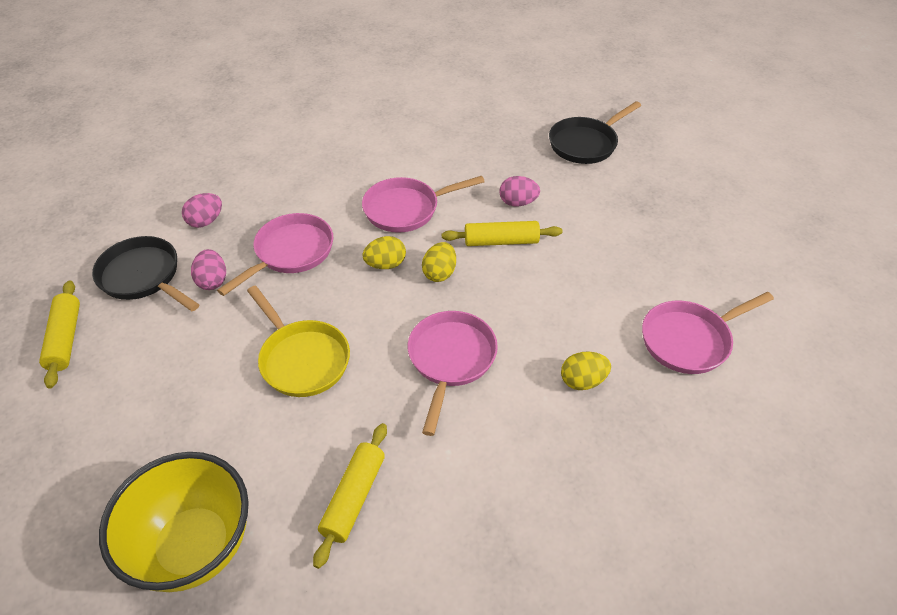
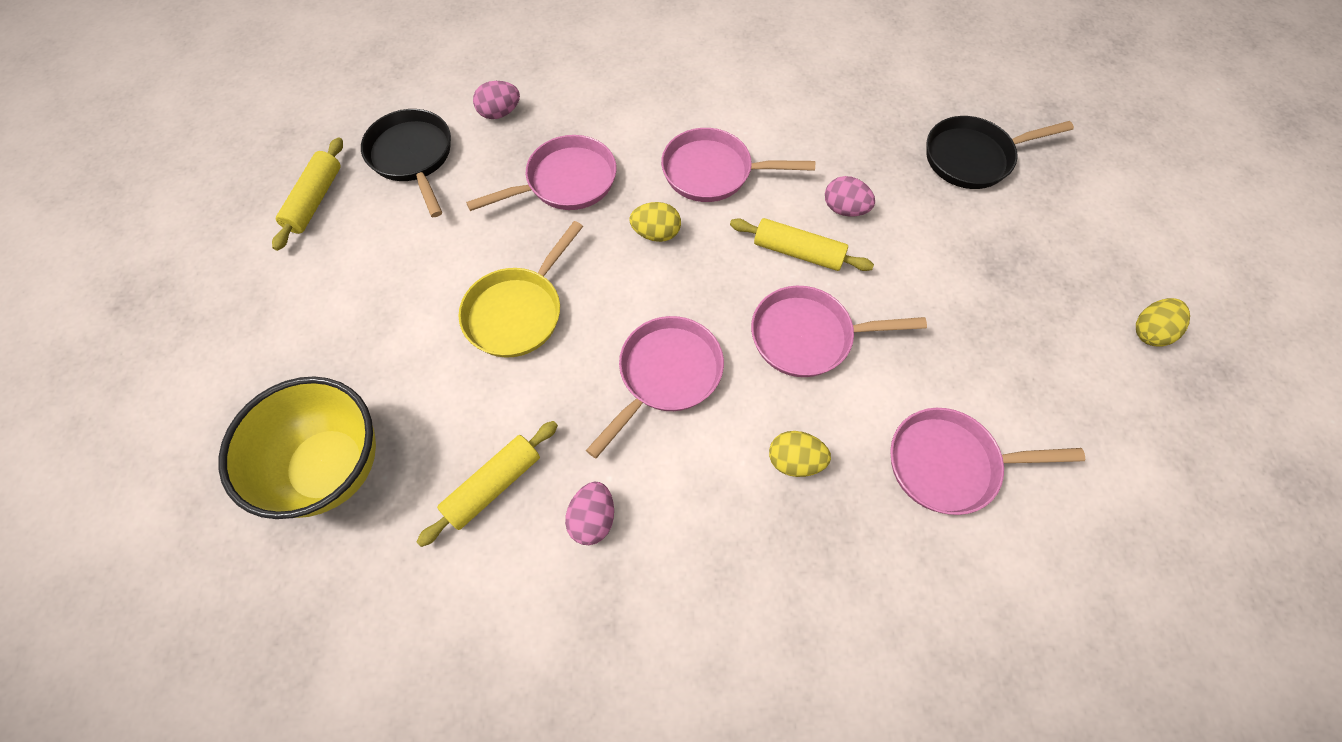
camera: 25 degrees right, 15 degrees up
pink egg [191,249,226,290] -> pink egg moved to [565,482,614,545]
yellow pan [247,286,350,397] -> yellow pan turned 45 degrees clockwise [459,221,583,358]
yellow egg [422,242,456,282] -> yellow egg moved to [1136,298,1190,346]
none -> pink pan [751,286,927,377]

